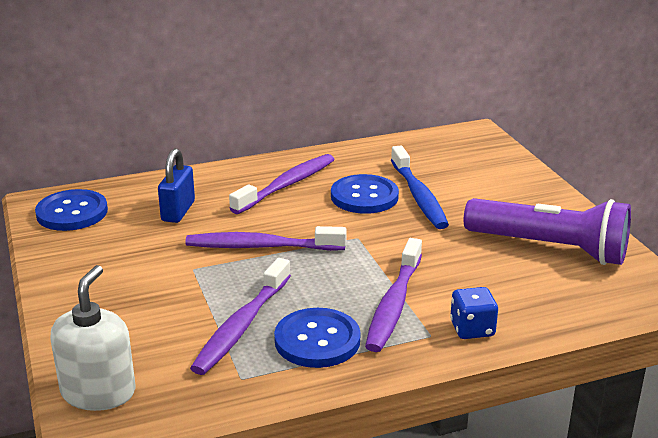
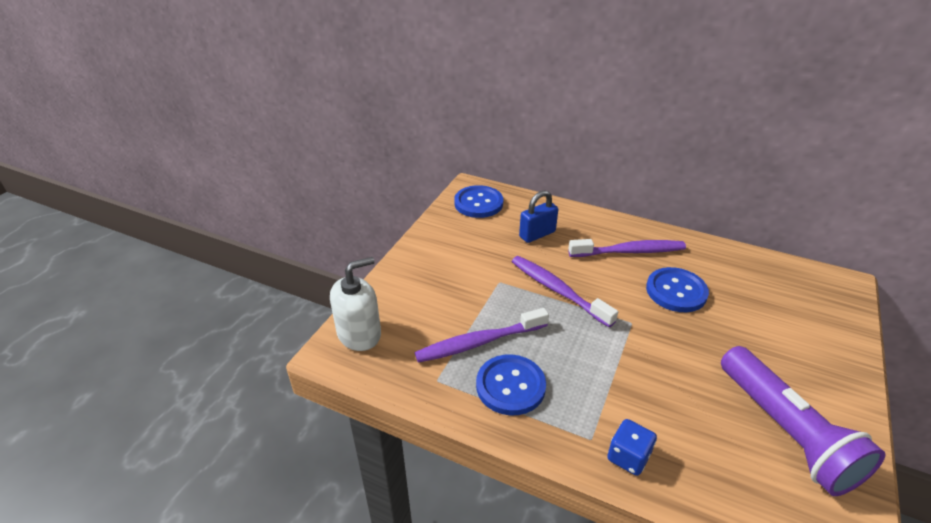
camera: 45 degrees right, 10 degrees up
purple toothbrush [365,238,422,352] -> none
blue toothbrush [391,146,449,229] -> none

